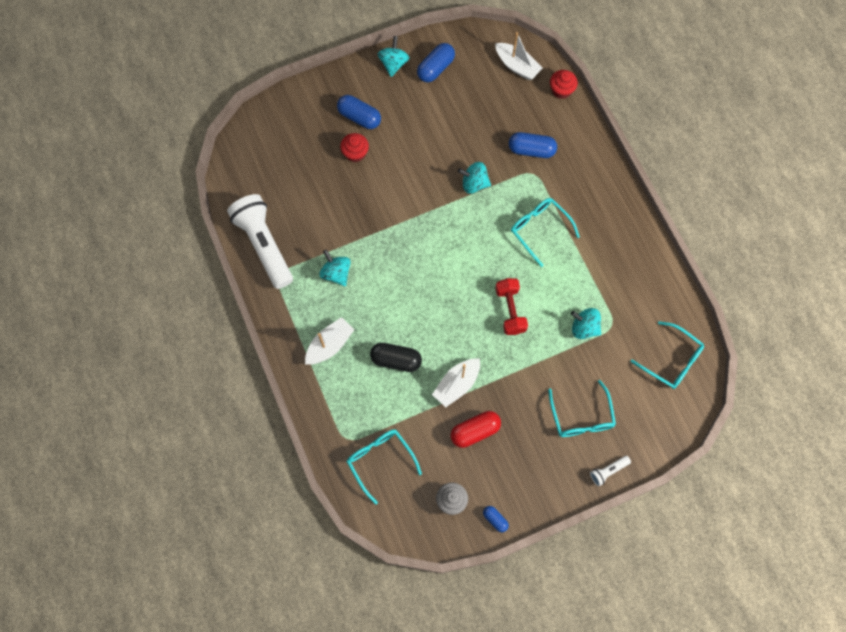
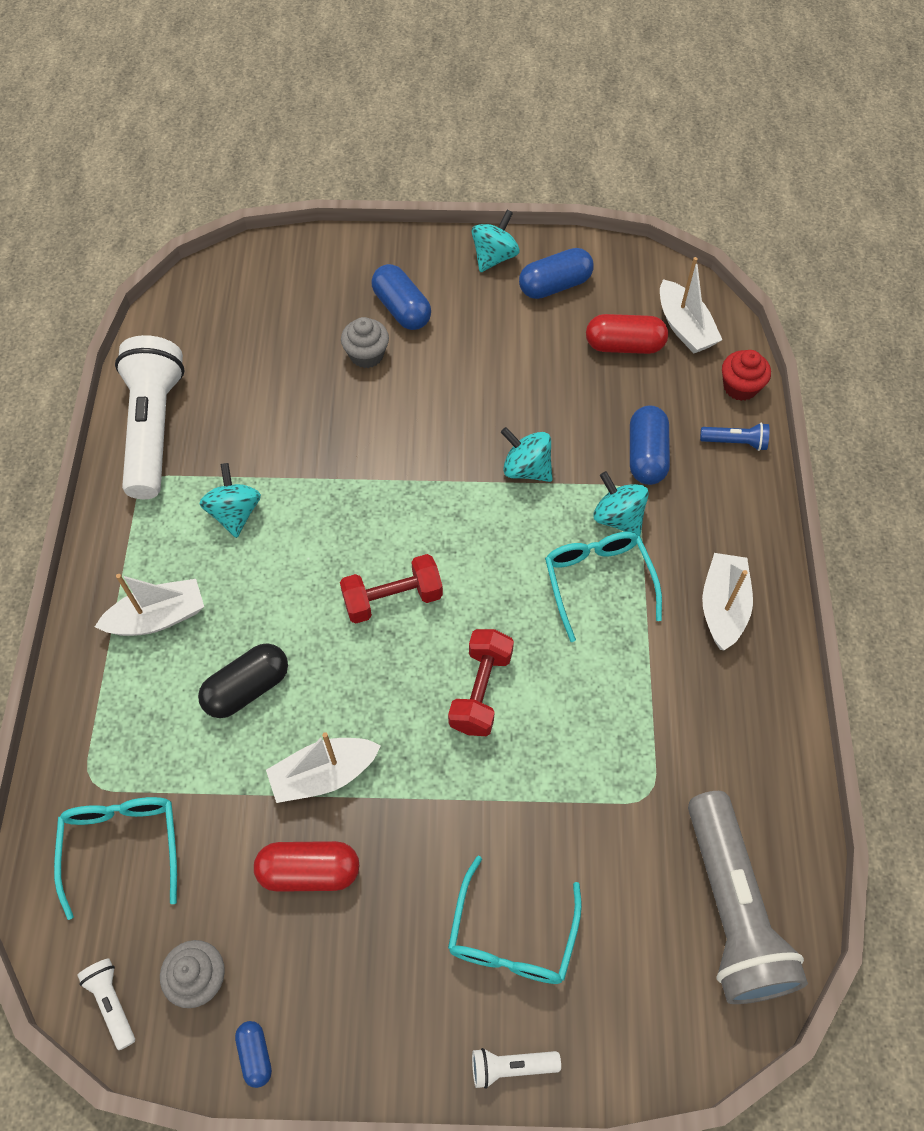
camera: 25 degrees right, 10 degrees down
red cupcake [340,133,369,162] -> grey cupcake [341,317,389,368]
black capsule [370,343,422,372] -> black capsule turned 75 degrees counterclockwise [198,643,288,718]
blue capsule [509,132,557,158] -> blue capsule turned 60 degrees clockwise [630,405,670,485]
turquoise spinning top [571,308,601,339] -> turquoise spinning top moved to [593,471,649,536]
turquoise glasses [631,321,704,389] -> grey flashlight [688,791,808,1004]
none -> white flashlight [77,958,135,1050]
none -> red dumbbell [340,554,443,624]
none -> red capsule [586,314,668,354]
none -> blue flashlight [700,423,769,451]
none -> white boat [702,553,753,650]

